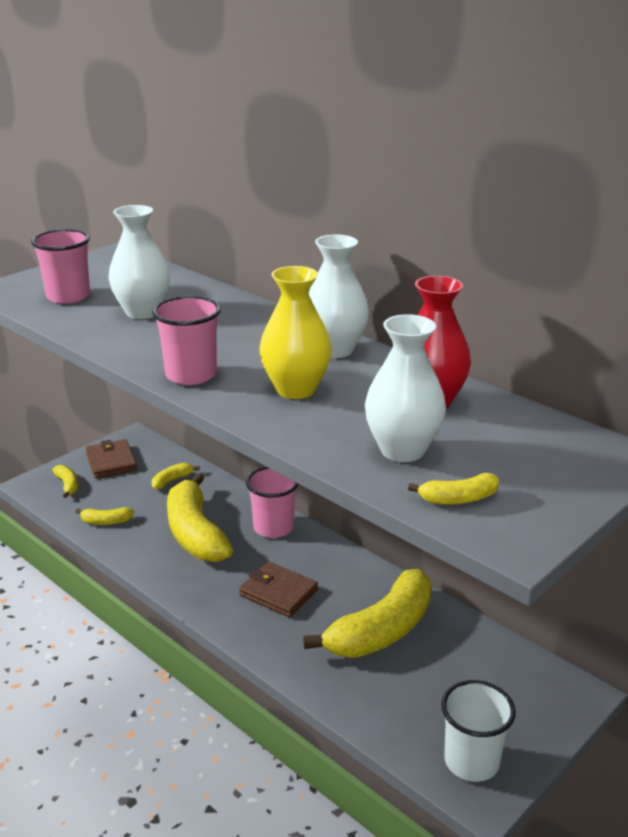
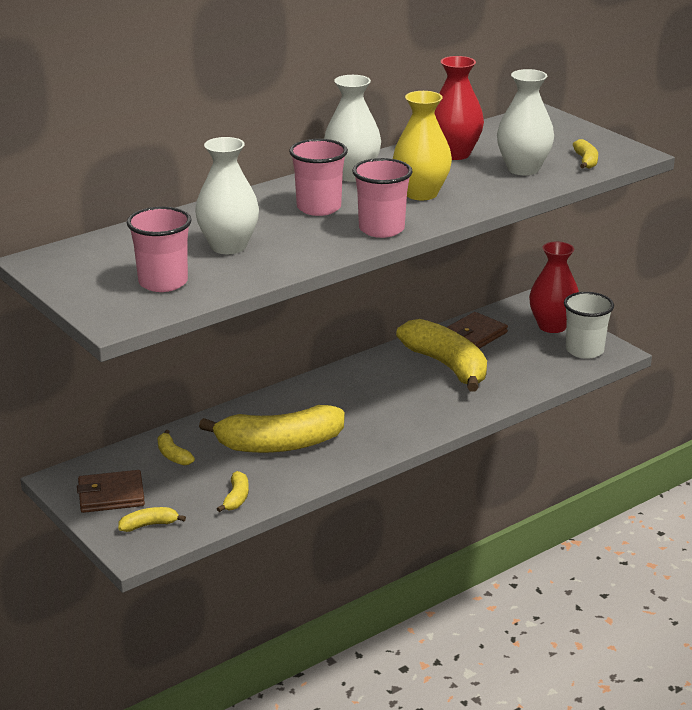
camera: 80 degrees left, 0 degrees up
brown wallet [239,562,318,618] -> brown wallet moved to [447,312,508,349]
pink cup [246,467,299,538] -> pink cup moved to [289,139,348,216]
none -> red vase [529,241,579,333]

